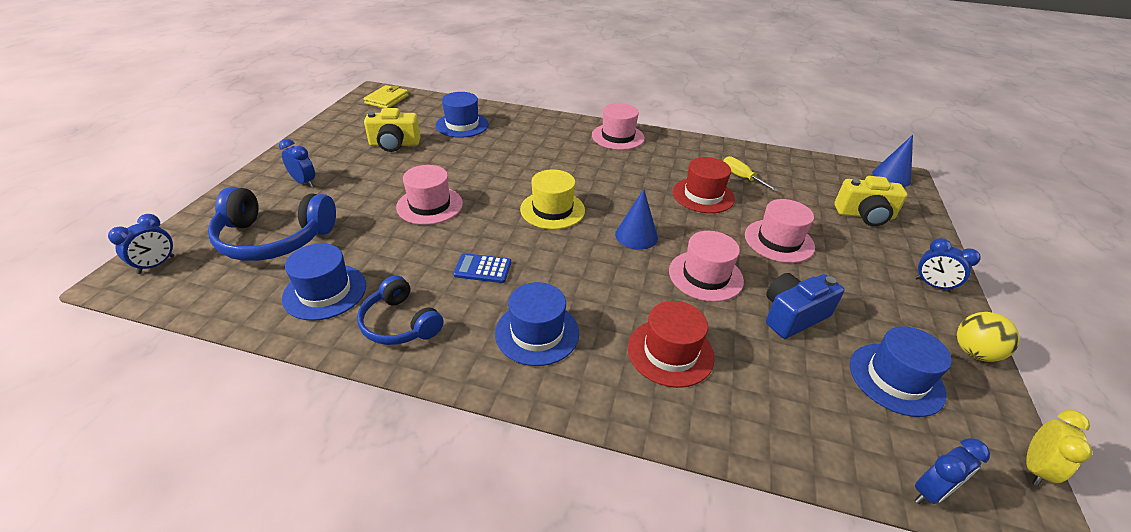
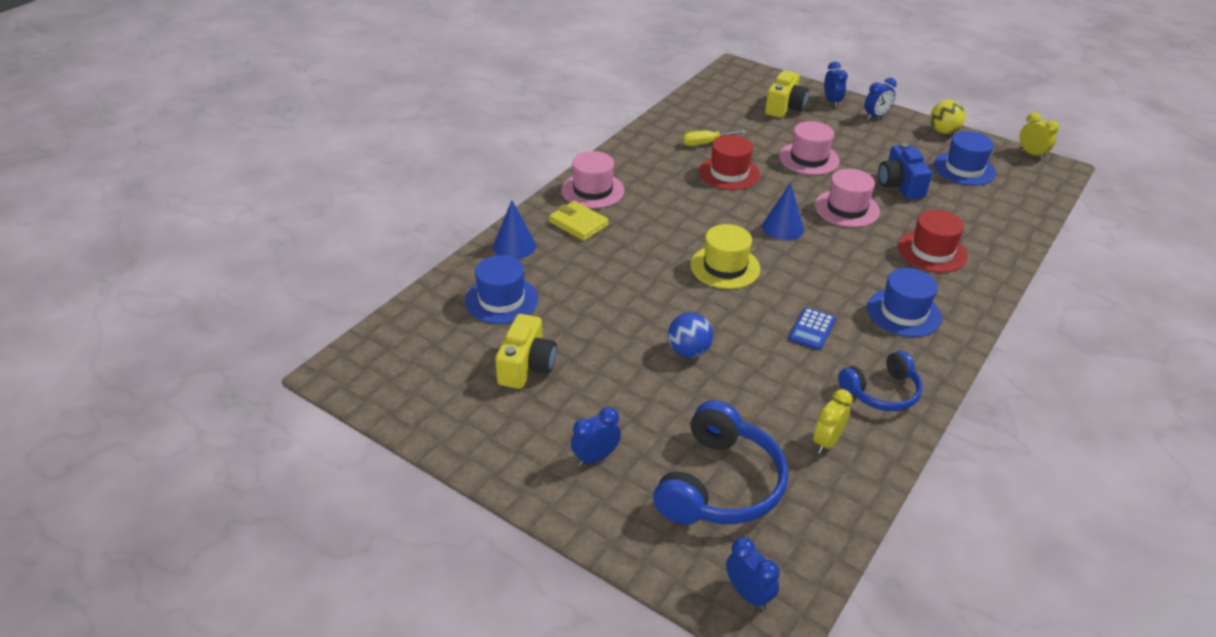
camera: 70 degrees left, 0 degrees up
blue hat [282,243,366,321] -> yellow clock [813,389,853,454]
yellow wallet [364,85,409,108] -> yellow wallet moved to [549,201,609,241]
pink hat [396,165,463,225] -> blue ball [668,312,713,358]
blue cone [872,135,913,187] -> blue cone moved to [493,200,536,259]
blue clock [915,438,990,504] -> blue clock moved to [824,61,848,107]

